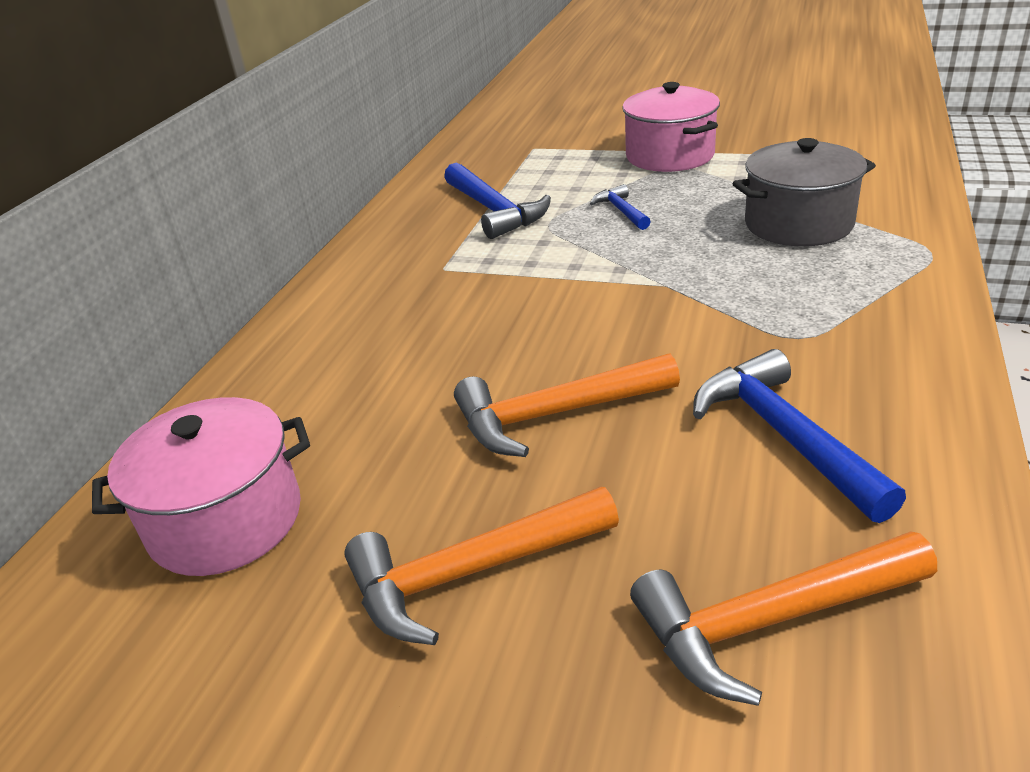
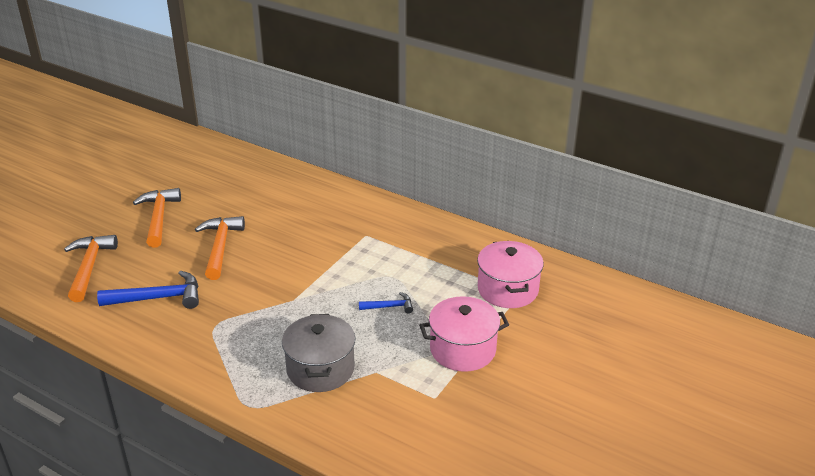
camera: 100 degrees right, 0 degrees up
pink pot [92,397,310,576] -> pink pot moved to [477,241,544,308]
blue hammer [444,163,551,239] -> none

